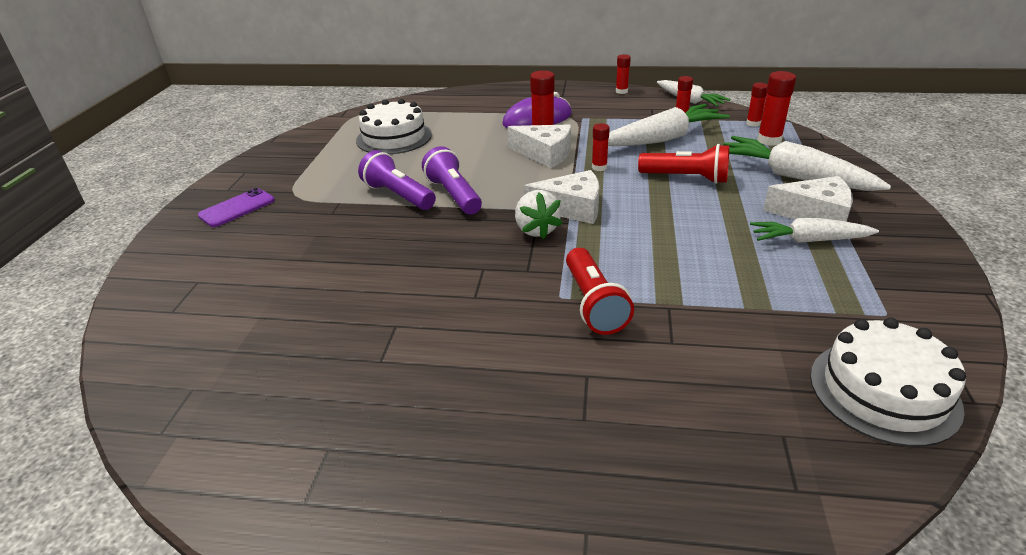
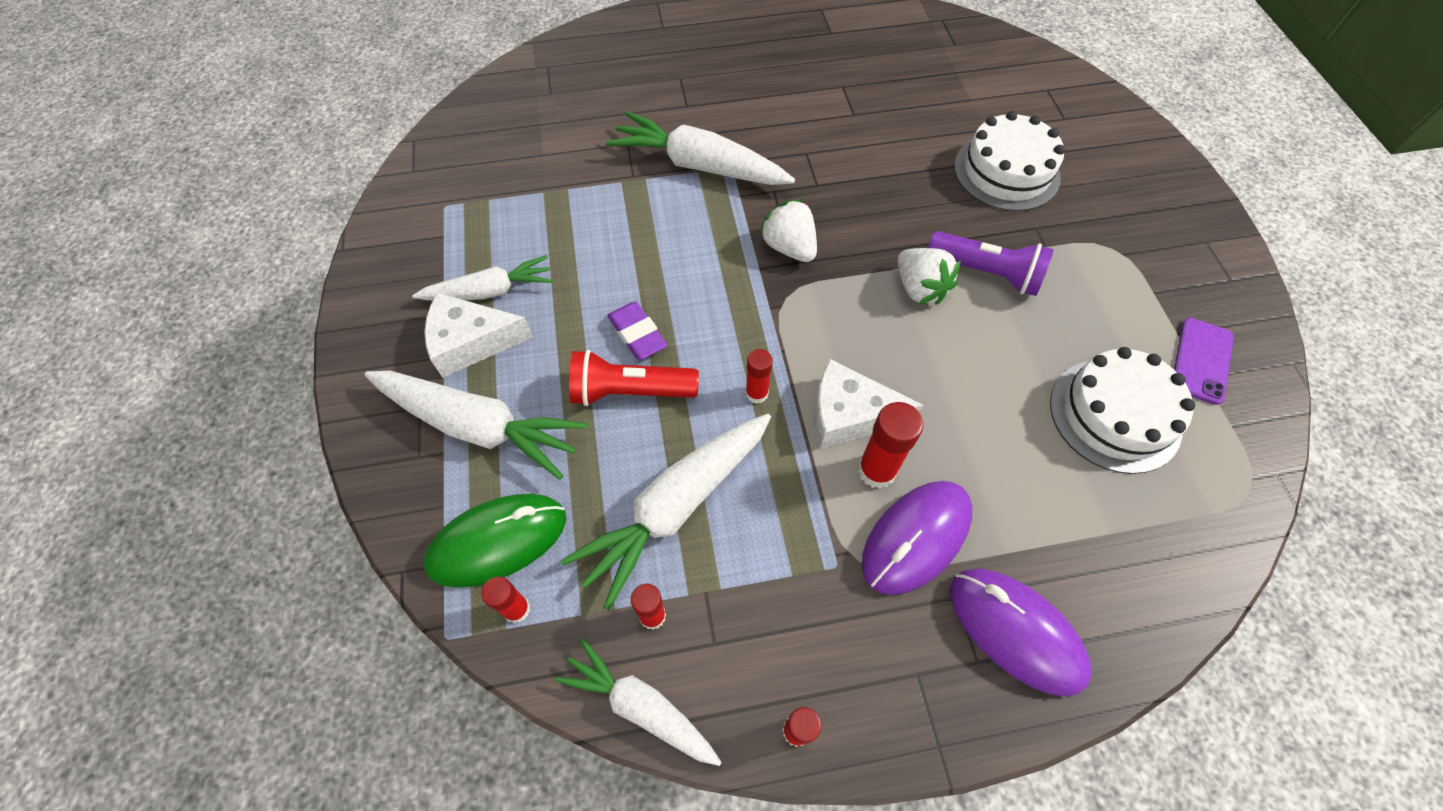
camera: 160 degrees right, 25 degrees up
purple phone [198,188,275,227] -> purple phone moved to [1174,318,1234,405]
purple flashlight [422,146,482,215] -> white strawberry [897,248,961,305]
white cheese [524,170,599,224] -> none
red flashlight [566,248,634,335] -> white carrot [606,112,795,185]
red glue stick [757,71,796,146] -> green mouse [423,494,566,588]
white cake [810,318,966,447] -> white cake moved to [954,111,1065,211]
none -> purple eraser [607,302,667,360]
none -> purple mouse [950,568,1092,697]

